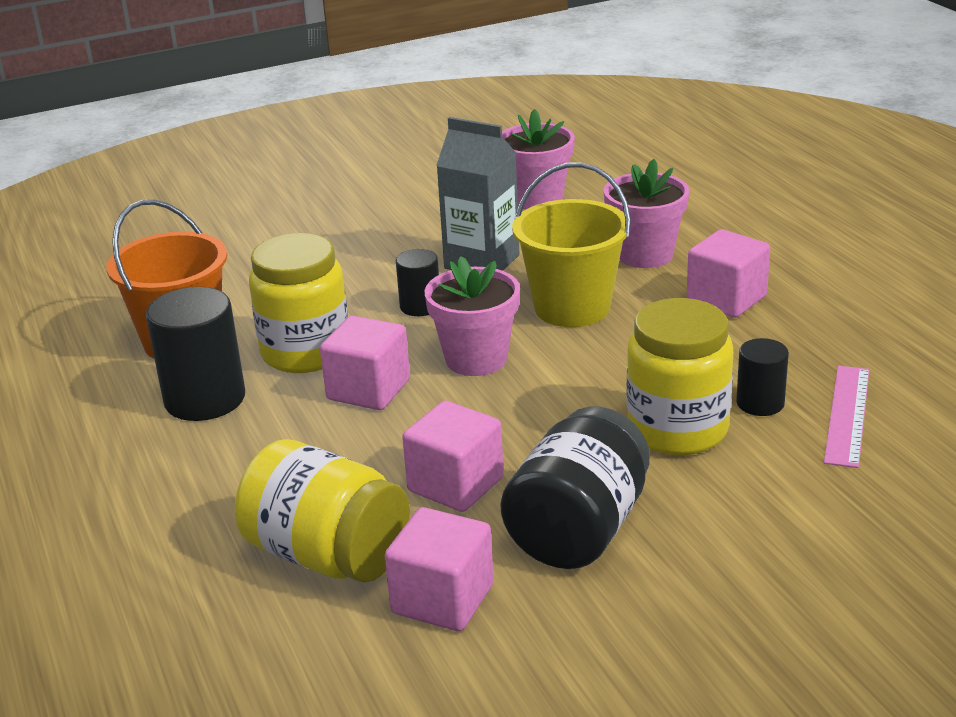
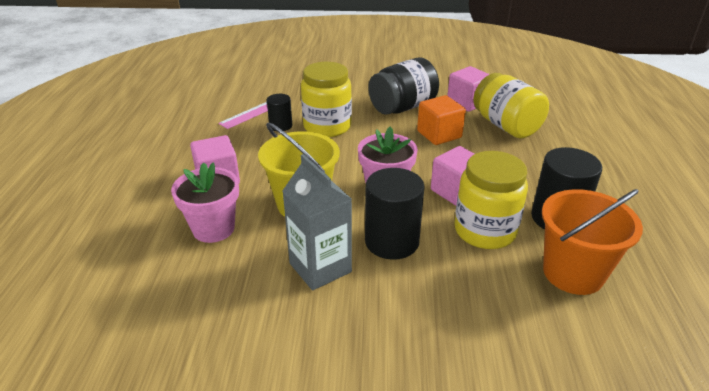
camera: 155 degrees left, 5 degrees up
black cylinder [396,249,439,316] -> black cylinder [365,168,425,260], size x1.78
pink cube [402,401,504,512] -> orange cube [417,95,466,145]
pink flower pot [502,109,575,209] -> none

